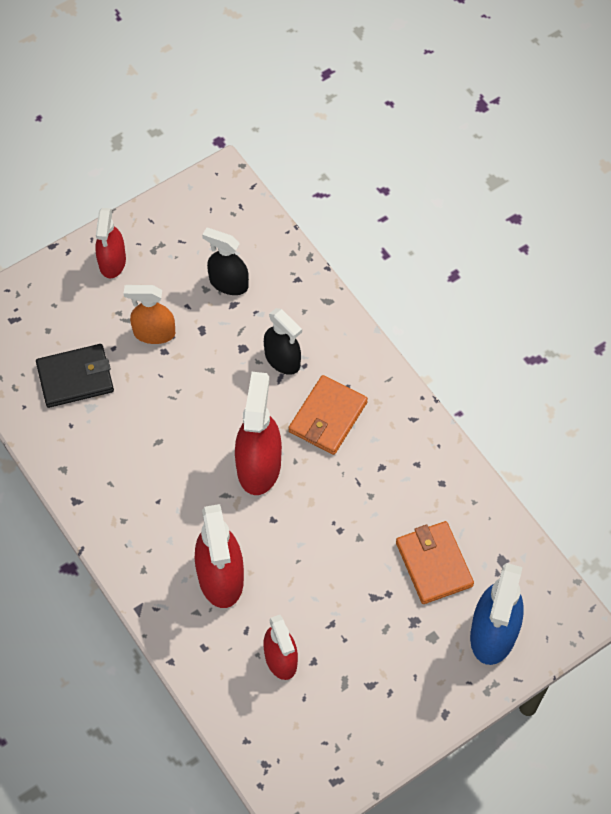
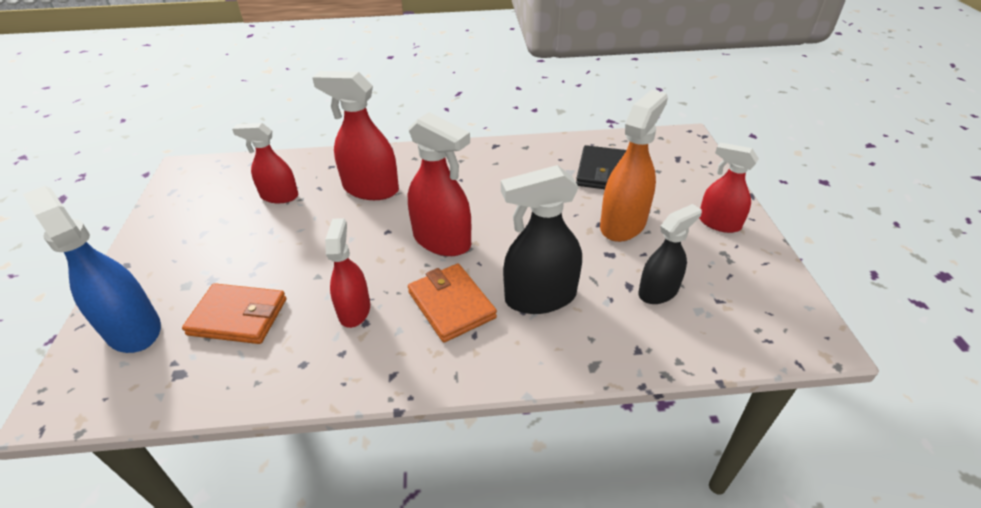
camera: 120 degrees right, 20 degrees down
orange spray bottle [123,285,175,344] -> orange spray bottle [600,90,668,242], size x1.52
black spray bottle [264,308,302,375] -> black spray bottle [501,165,582,314], size x1.52
none -> red spray bottle [325,218,370,328]

